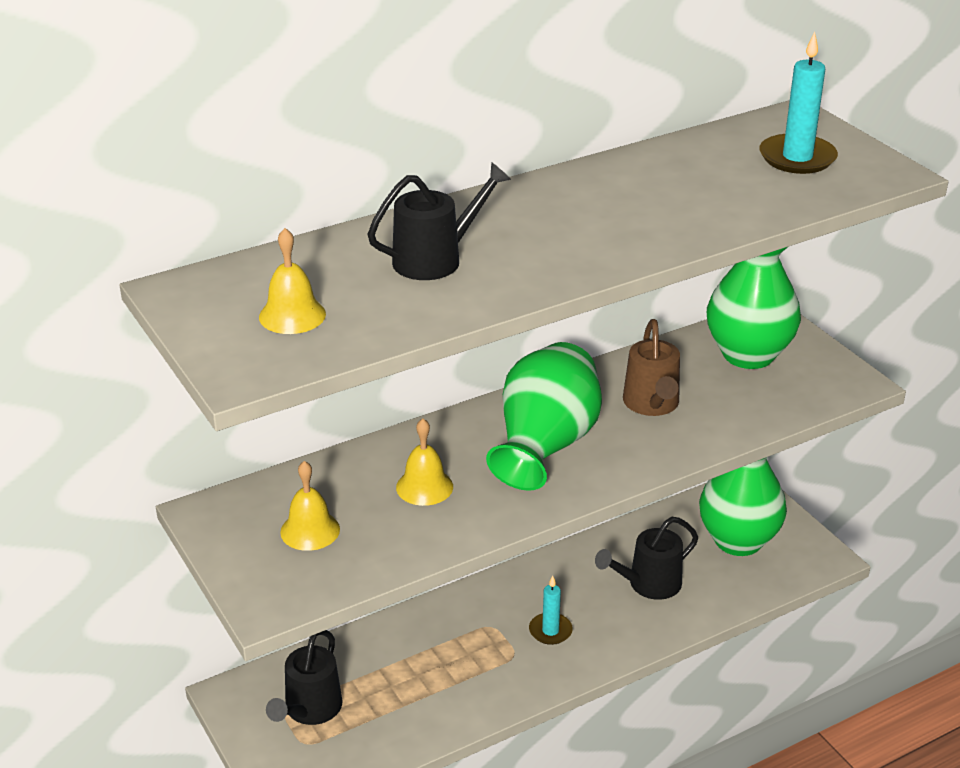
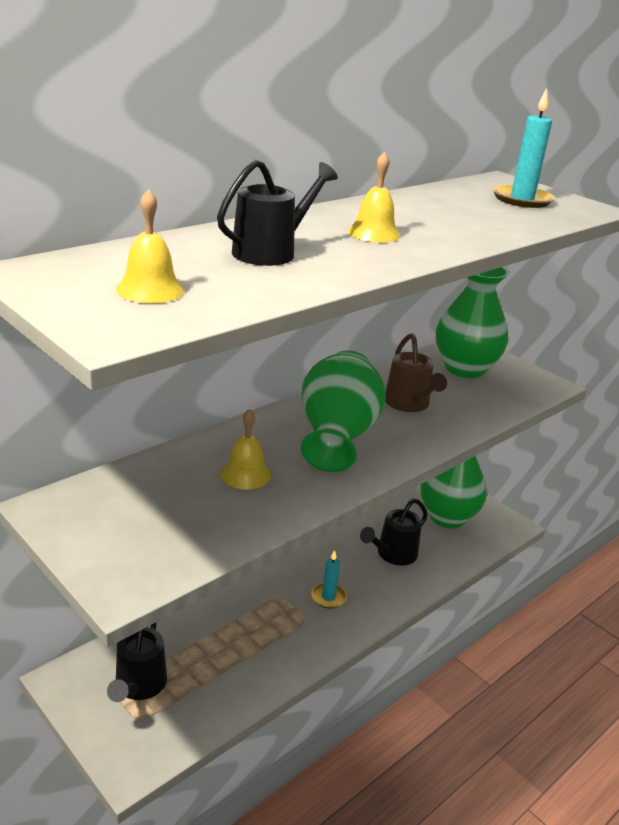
camera: 15 degrees left, 5 degrees down
yellow bell [280,461,340,551] -> yellow bell moved to [348,152,401,242]

